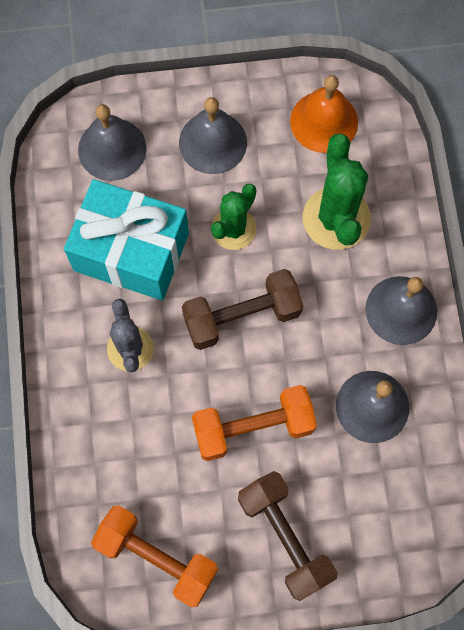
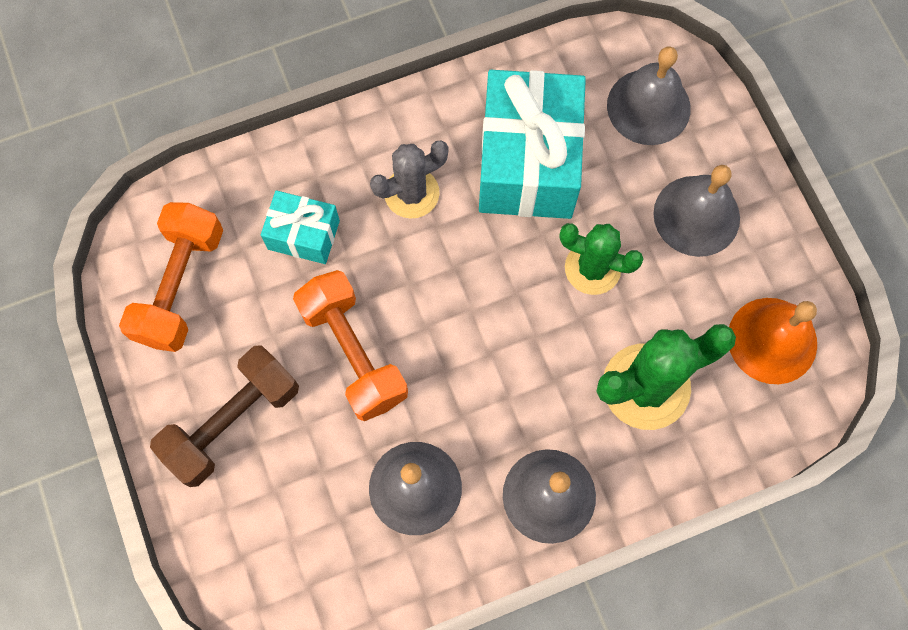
camera: 75 degrees right, 0 degrees up
brown dumbbell [182,269,303,350] -> none
none -> turquoise gift [261,190,340,264]

